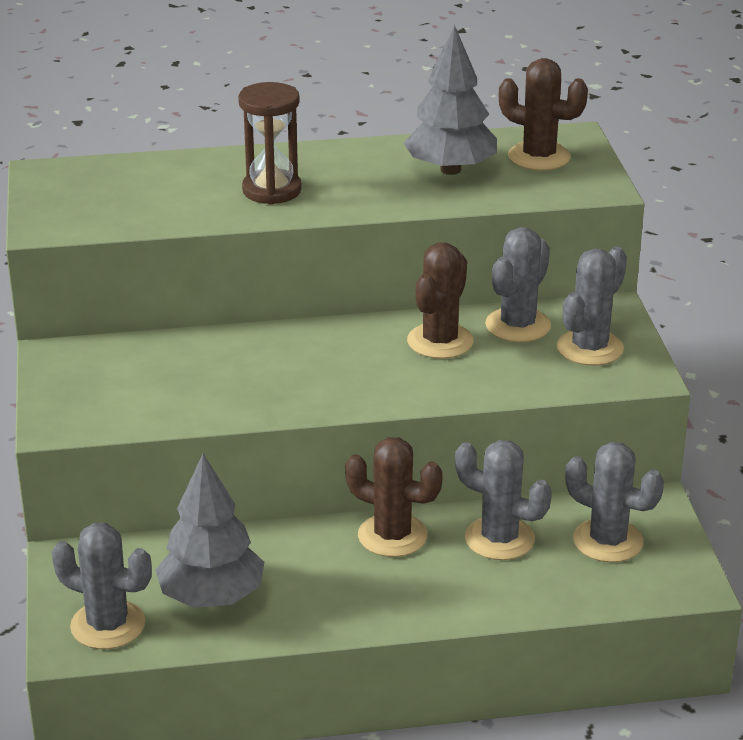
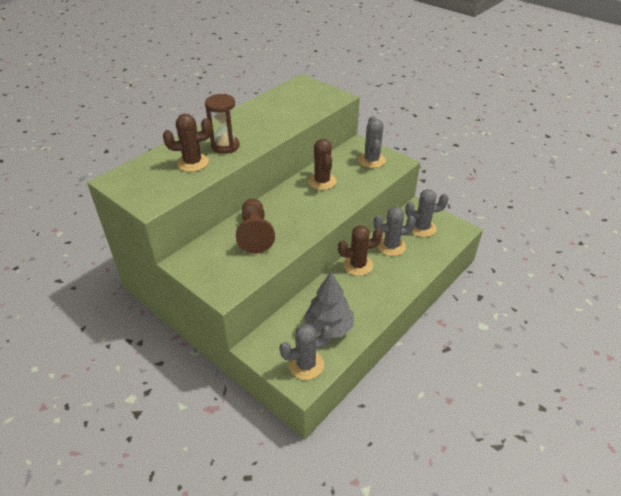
camera: 40 degrees left, 10 degrees up
grey tree [403,25,497,175] -> none
grey cactus [485,227,551,342] -> none
brown cactus [499,58,588,171] -> brown cactus moved to [163,114,212,172]
none -> brown pawn [236,198,275,254]

